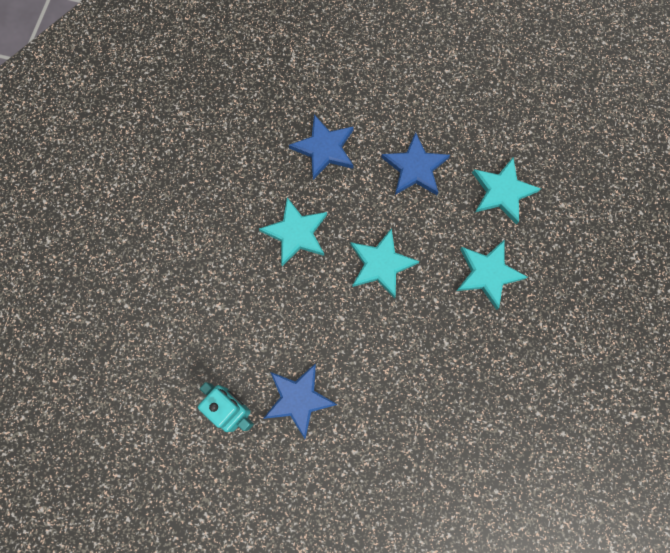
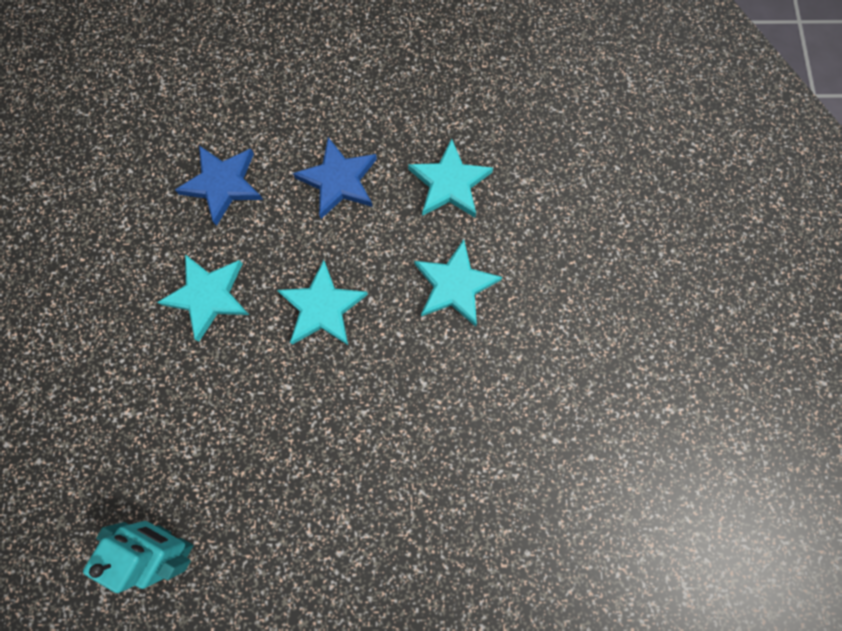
camera: 15 degrees left, 0 degrees up
blue star [263,363,338,439] -> none

